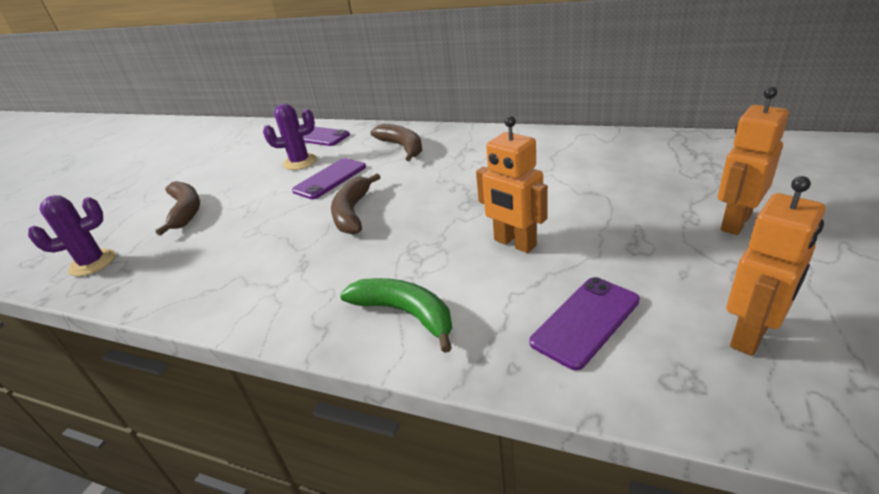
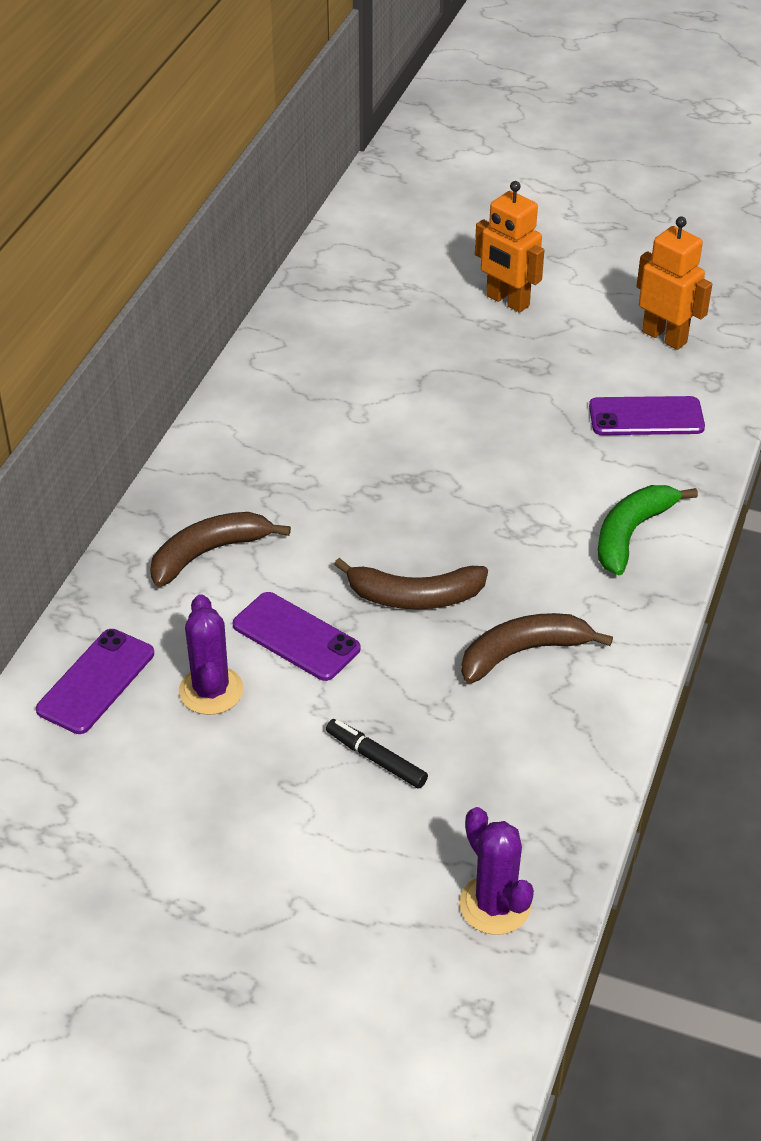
camera: 95 degrees left, 10 degrees up
brown banana [156,181,200,236] -> brown banana moved to [461,613,613,684]
orange robot [476,116,548,253] -> none
purple phone [530,277,640,370] -> purple phone turned 45 degrees counterclockwise [589,396,705,435]
none -> black marker [326,719,428,789]

